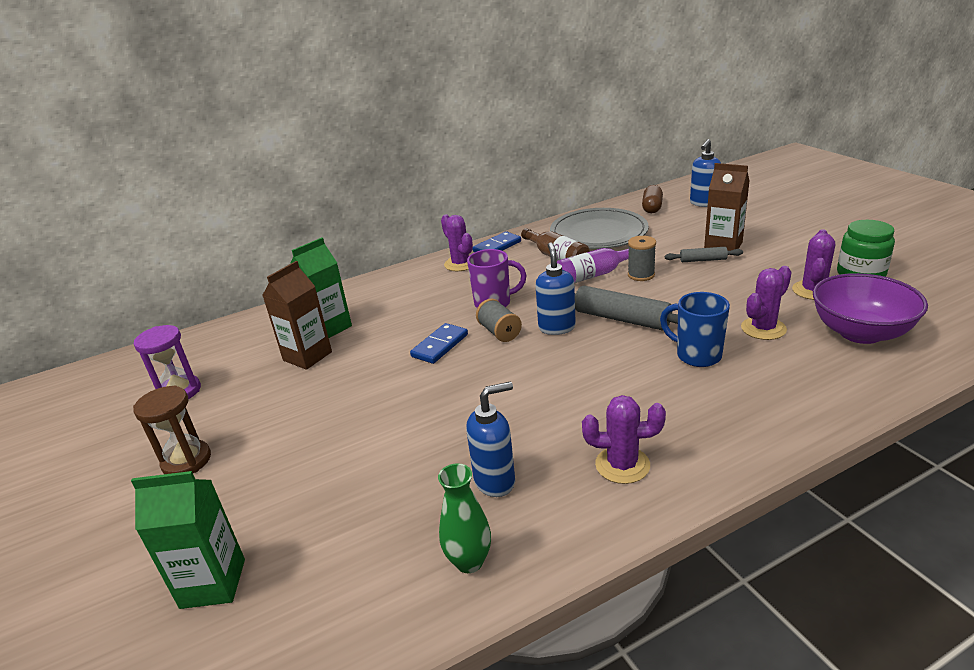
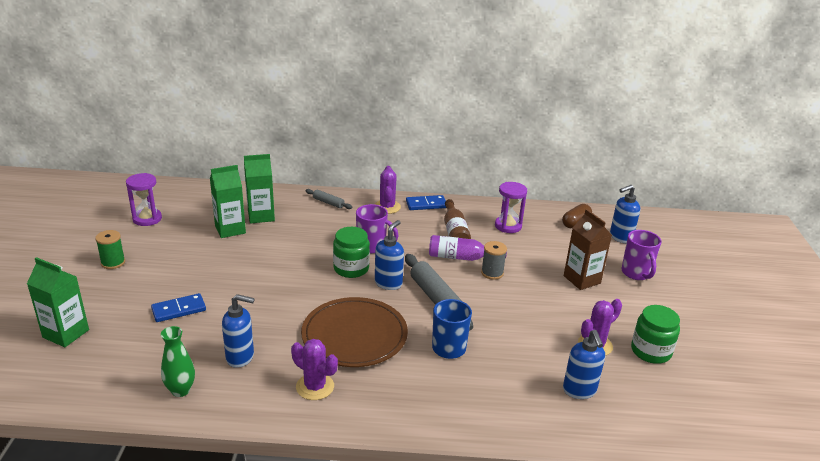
camera: 25 degrees right, 0 degrees up
brown hourglass [133,385,211,474] -> green spool [95,230,125,269]
brown carton [262,261,332,370] -> green carton [210,165,246,238]
blue domino [410,323,468,364] -> blue domino moved to [151,293,206,322]
grey spool [476,299,522,342] -> green jar [333,227,370,278]
grey plate [550,208,649,249] -> purple hourglass [495,182,527,233]
grey rolling pin [665,247,743,262] -> grey rolling pin moved to [305,189,352,209]
purple cactus [741,266,792,340] -> none
purple bowl [813,273,928,344] -> blue soap dispenser [563,330,605,399]
none -> brown plate [301,297,408,367]
none -> purple mug [621,230,662,280]

